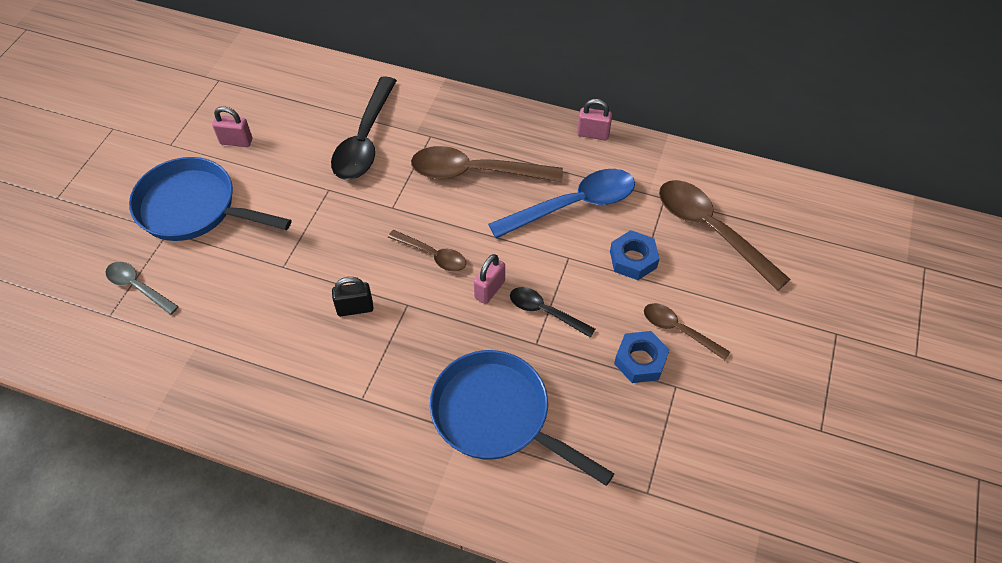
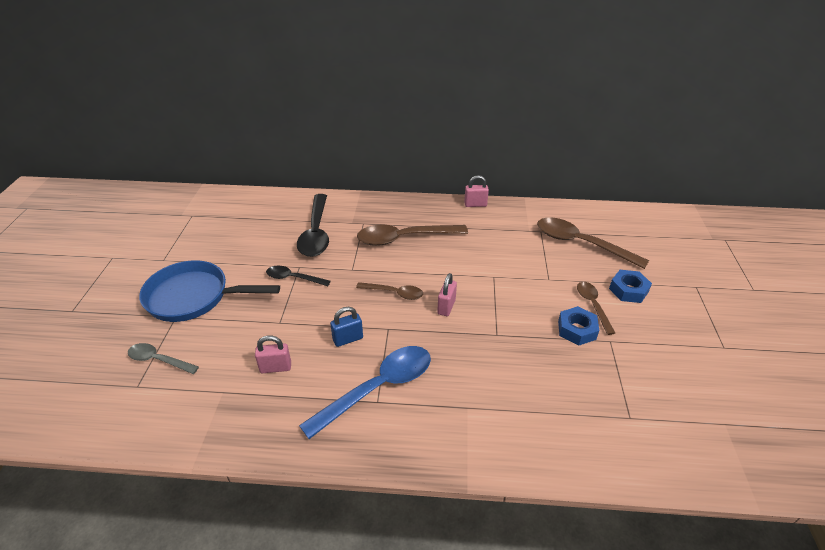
camera: 15 degrees left, 15 degrees down
pink padlock [212,106,252,147] -> pink padlock moved to [255,335,291,373]
black padlock [332,277,373,316] -> blue padlock [330,307,363,347]
blue pan [430,350,614,486] -> none
blue spoon [488,169,635,239] -> blue spoon moved to [299,346,431,439]
black spoon [510,287,595,338] -> black spoon moved to [266,266,331,286]
blue nut [610,230,660,280] -> blue nut moved to [609,270,652,303]
brown spoon [644,303,730,360] -> brown spoon turned 60 degrees clockwise [577,282,615,335]

